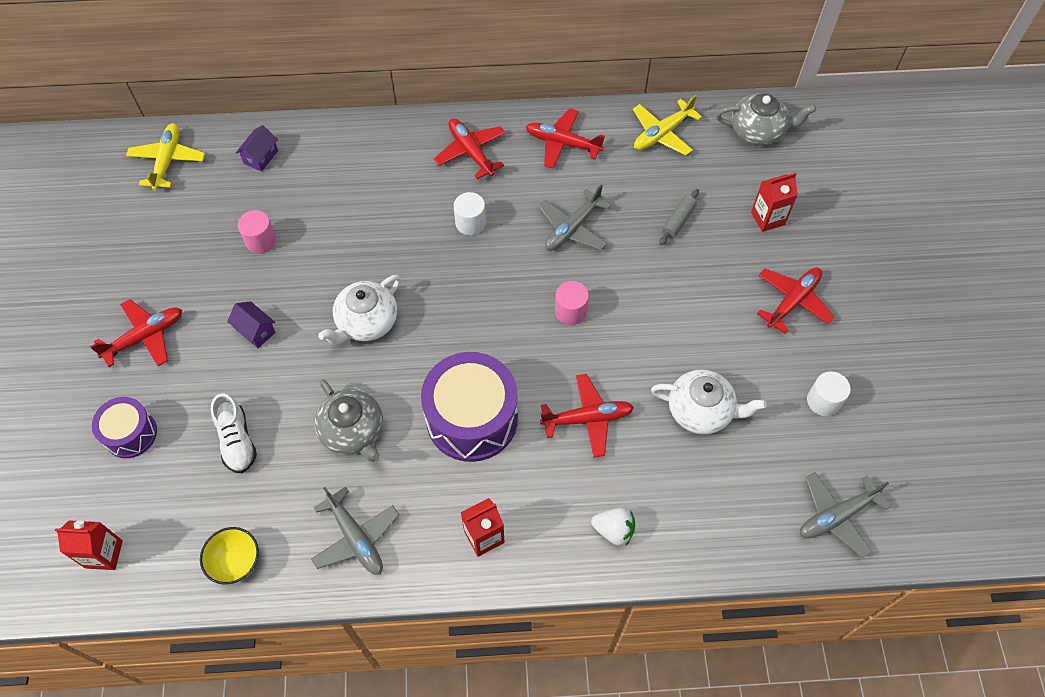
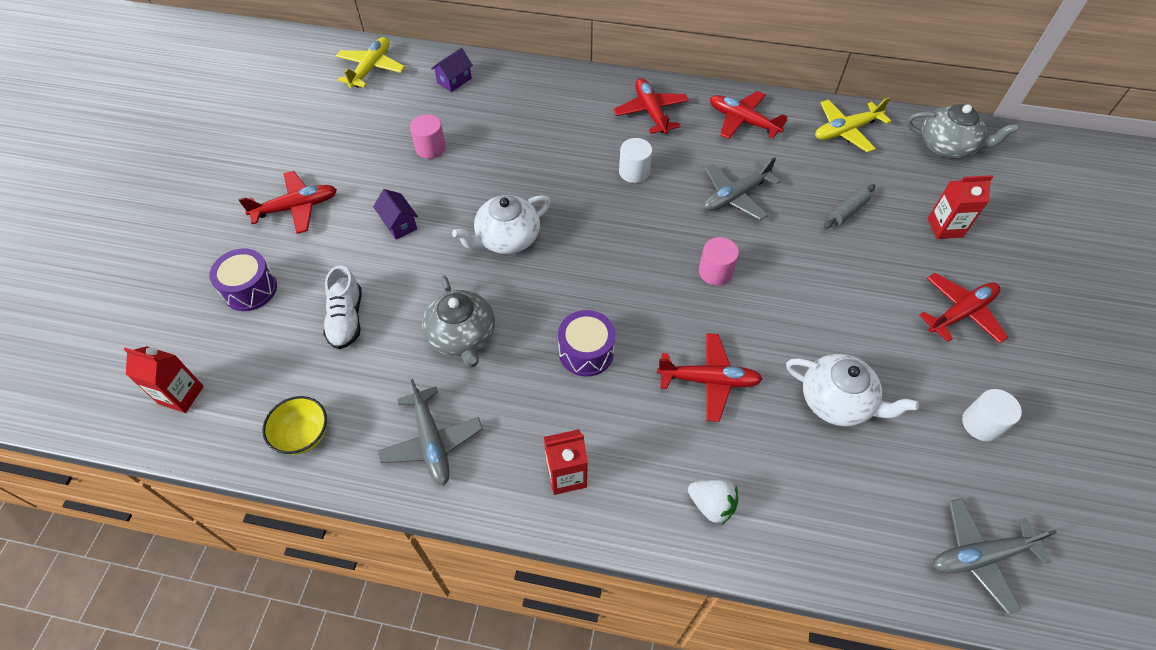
camera: 15 degrees right, 5 degrees down
purple drum [421,352,518,462] -> purple drum [558,310,615,377], size x0.56

